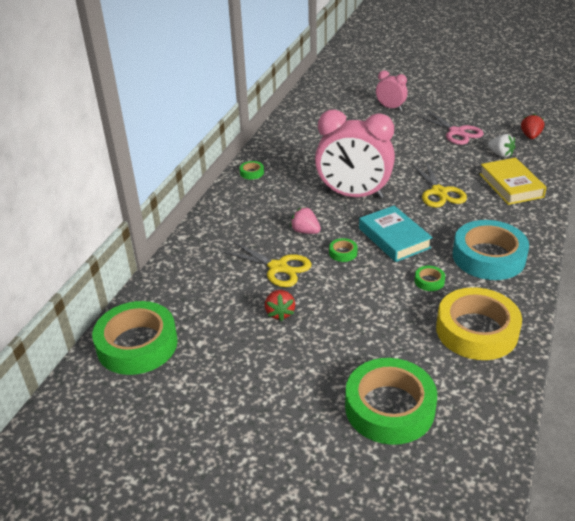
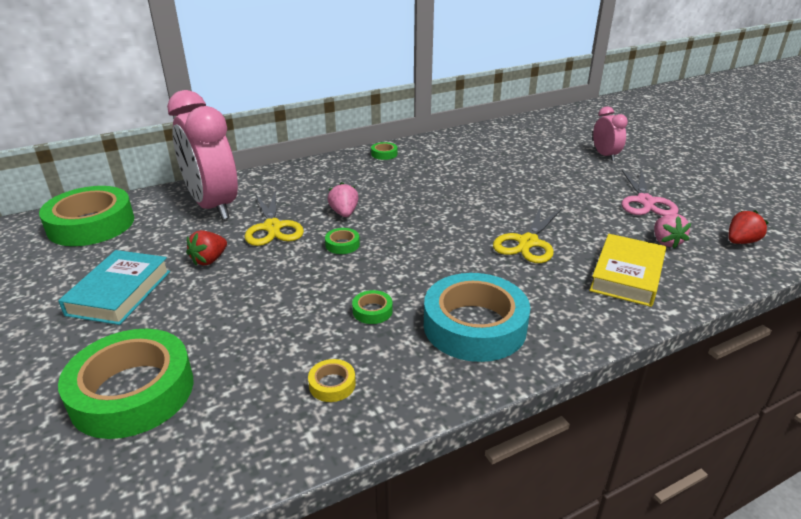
camera: 40 degrees right, 5 degrees down
pink clock [315,109,395,199] -> pink clock moved to [167,90,238,220]
turquoise book [359,206,433,262] -> turquoise book moved to [58,250,170,325]
yellow tape [436,287,522,360] -> yellow tape [308,359,356,402], size x0.40
white strawberry [488,134,516,158] -> pink strawberry [654,214,691,248]

